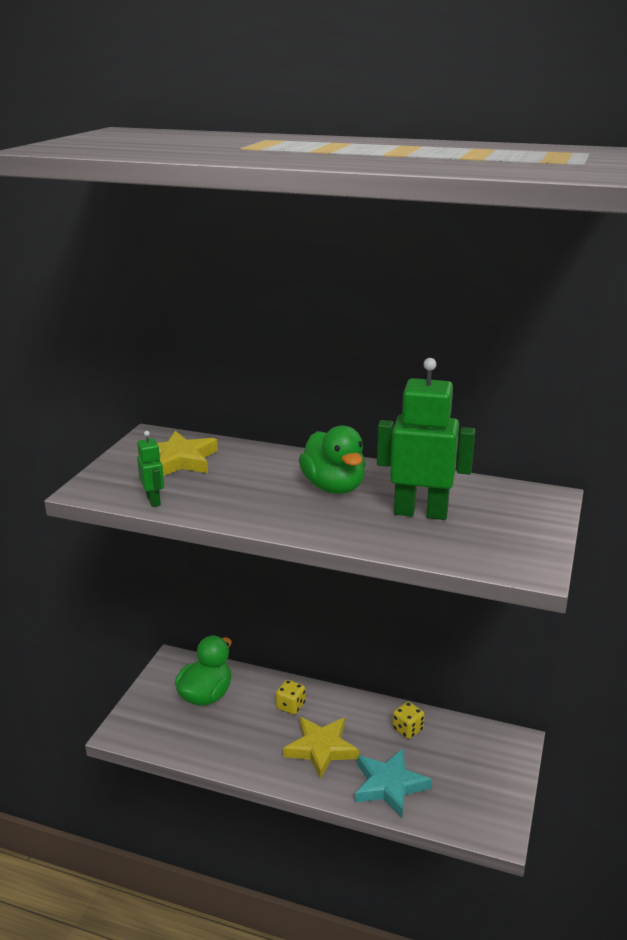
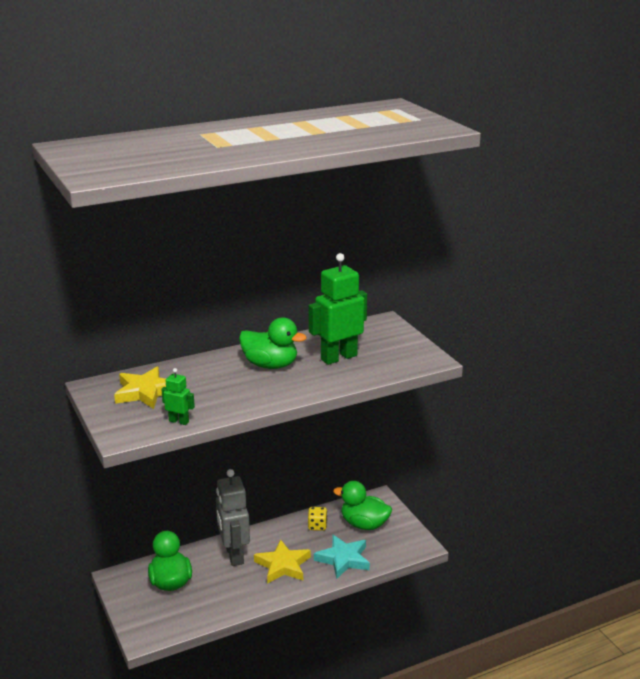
camera: 45 degrees left, 0 degrees up
yellow dice [276,680,305,715] -> grey robot [216,469,250,566]
none -> green duck [333,481,392,530]

